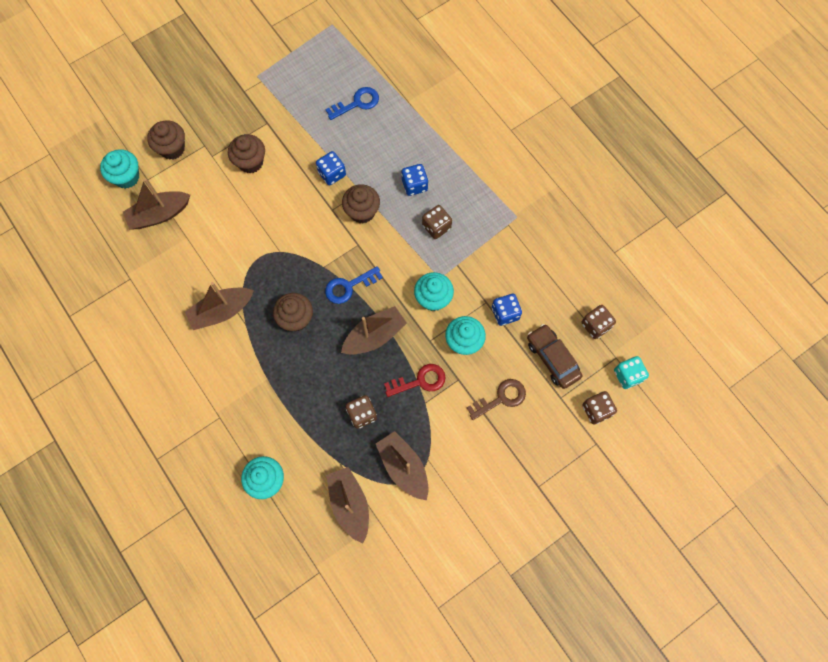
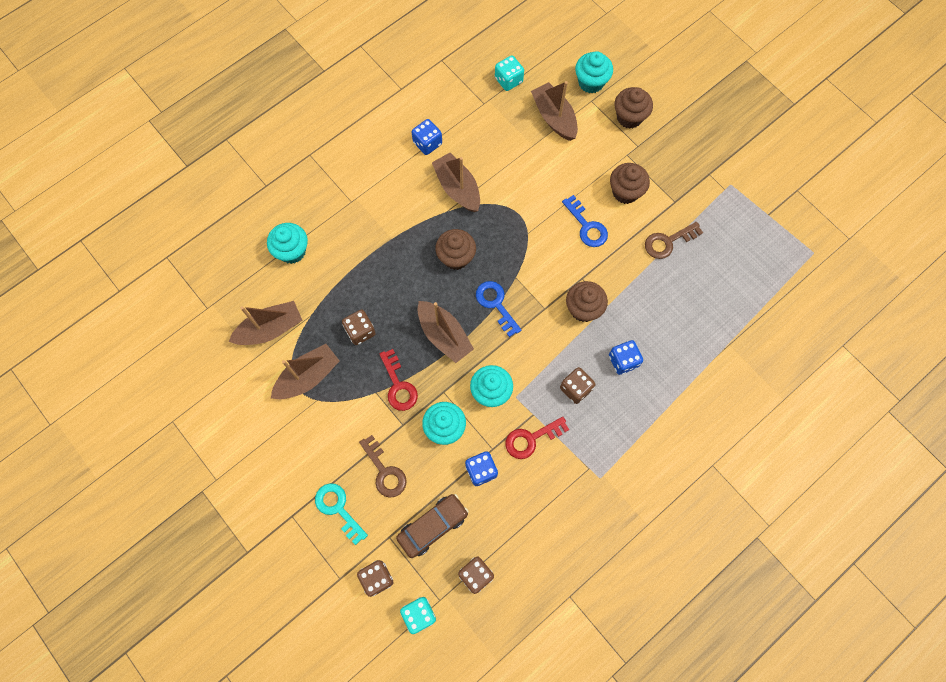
camera: 85 degrees right, 0 degrees up
blue dice [316,151,346,185] -> blue dice moved to [412,119,442,155]
blue key [326,87,379,120] -> blue key moved to [562,195,608,247]
none -> turquoise key [315,483,368,545]
none -> turquoise dice [495,55,524,91]
none -> red key [506,417,569,459]
none -> brown key [645,222,703,259]

